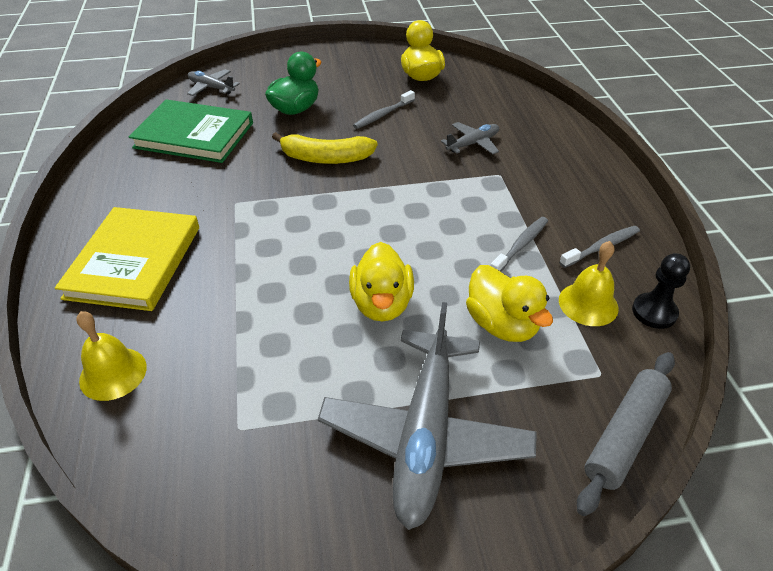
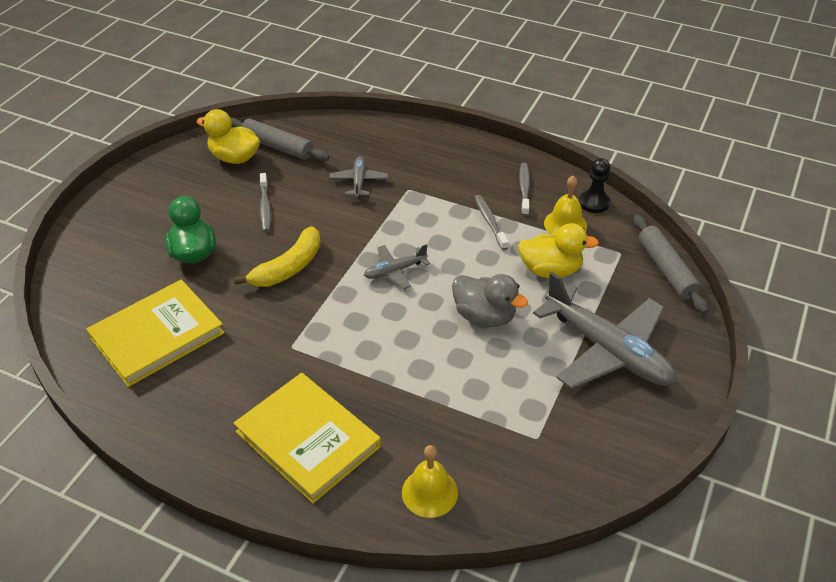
camera: 55 degrees left, 0 degrees up
green book [129,99,253,163] -> yellow book [86,280,225,387]
grey plane [187,69,240,96] -> grey plane moved to [364,244,430,289]
yellow duck [349,242,414,322] -> grey duck [452,274,528,327]
none -> grey rolling pin [231,118,330,161]

